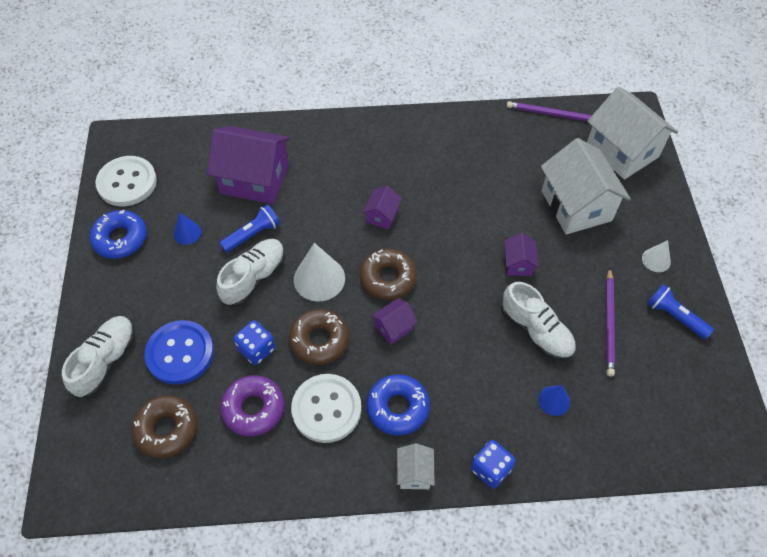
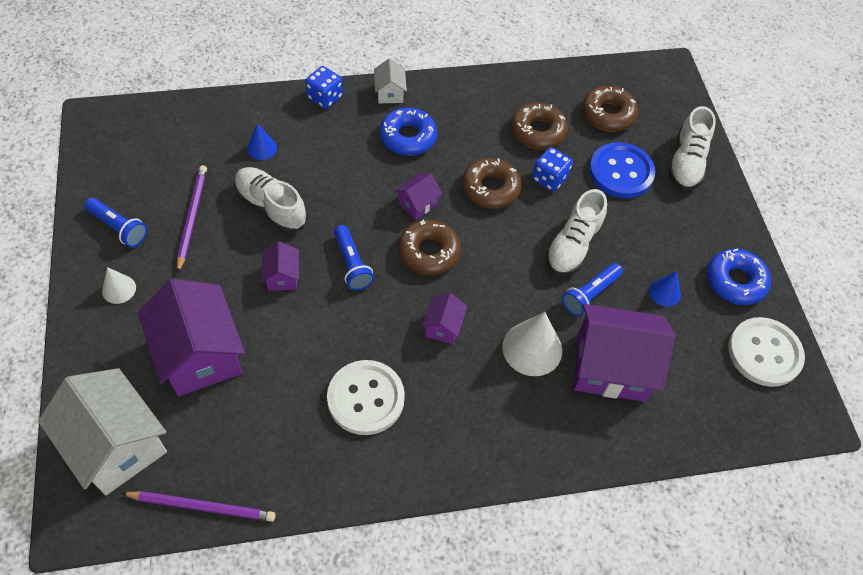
camera: 170 degrees right, 0 degrees up
purple donut [220,375,284,437] -> brown donut [511,102,568,150]
white button [291,374,361,443] -> white button moved to [327,360,405,435]
white cone [294,243,345,302] -> white cone moved to [502,312,562,376]
white house [541,138,631,234] -> purple house [138,279,245,397]
none -> blue flashlight [334,225,374,291]

